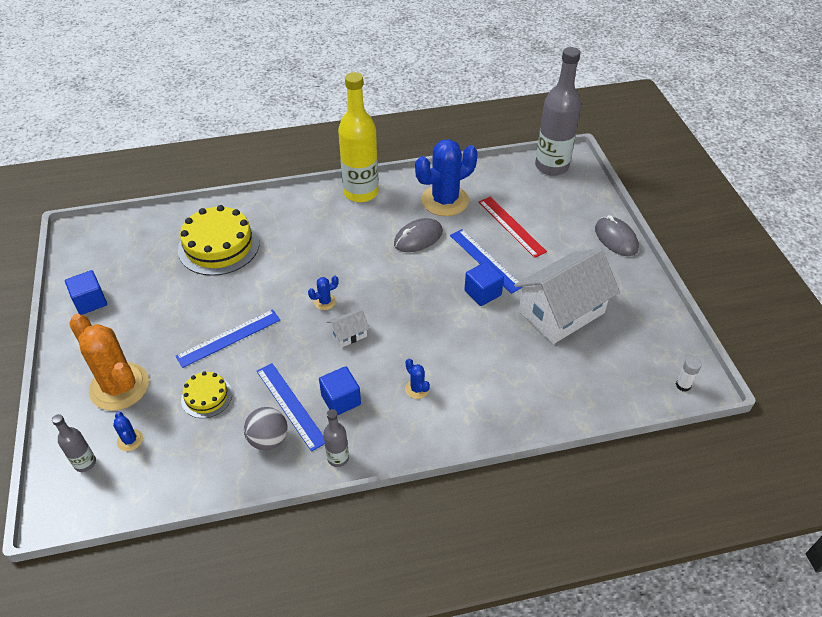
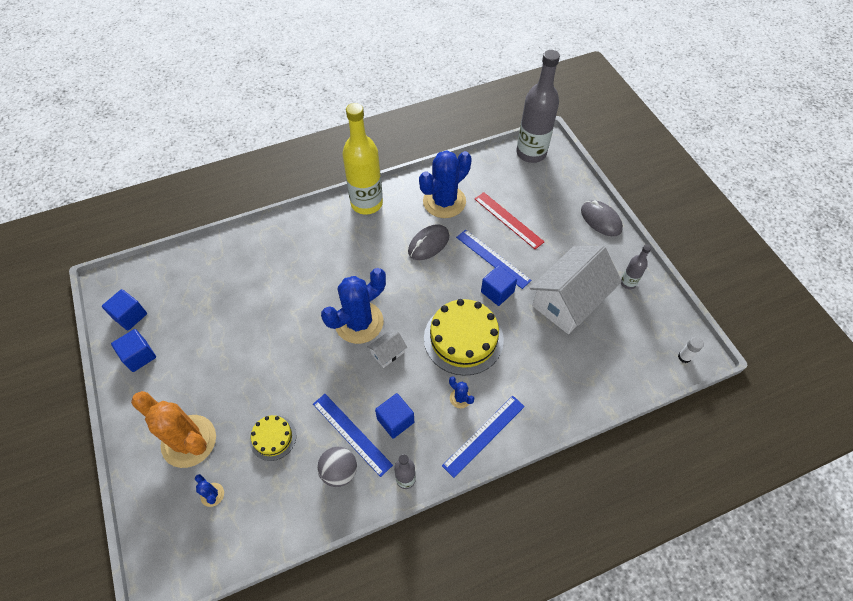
camera: 10 degrees left, 10 degrees up
grey bottle [52,414,96,472] -> grey bottle moved to [621,244,651,289]
blue ruler [175,309,280,368] -> blue ruler moved to [442,396,525,478]
yellow cake [178,205,260,276] -> yellow cake moved to [424,299,504,376]
blue cactus [308,276,339,310] -> blue cactus [321,268,386,344], size x2.41
none -> blue cube [102,289,147,331]

